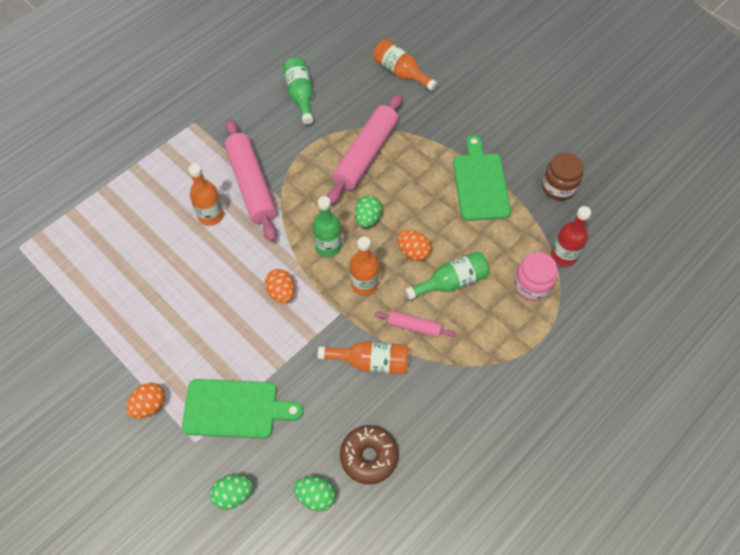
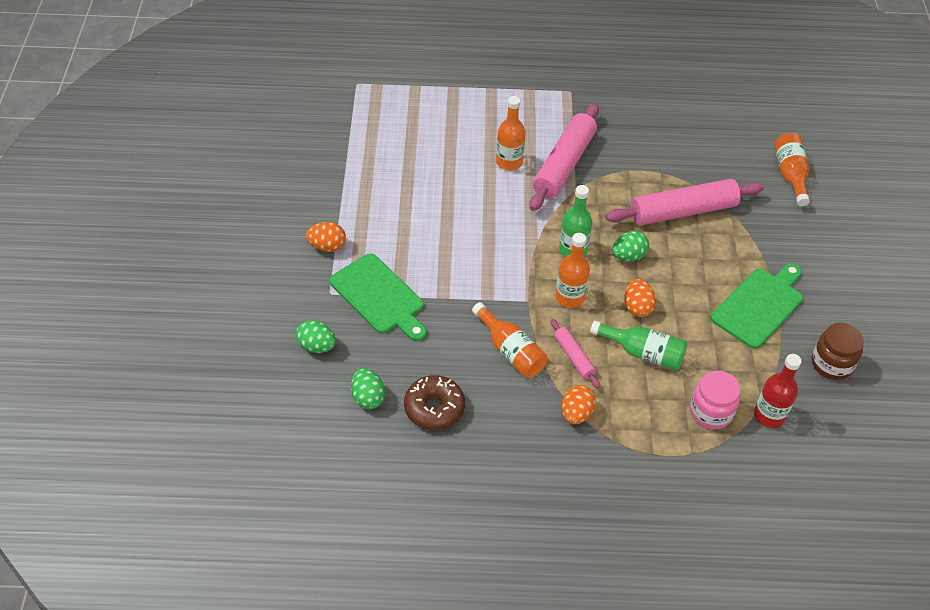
camera: 45 degrees right, 10 degrees down
orange egg [265,269,295,303] -> orange egg moved to [562,385,596,424]
green bottle [283,57,313,125] -> none

